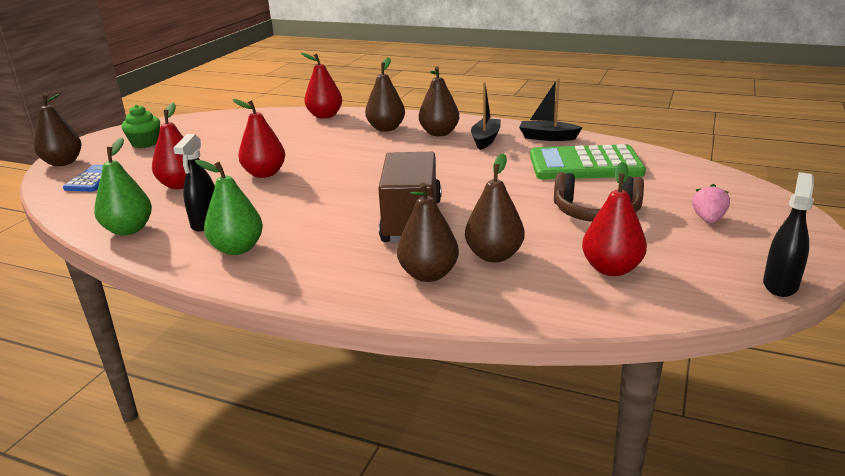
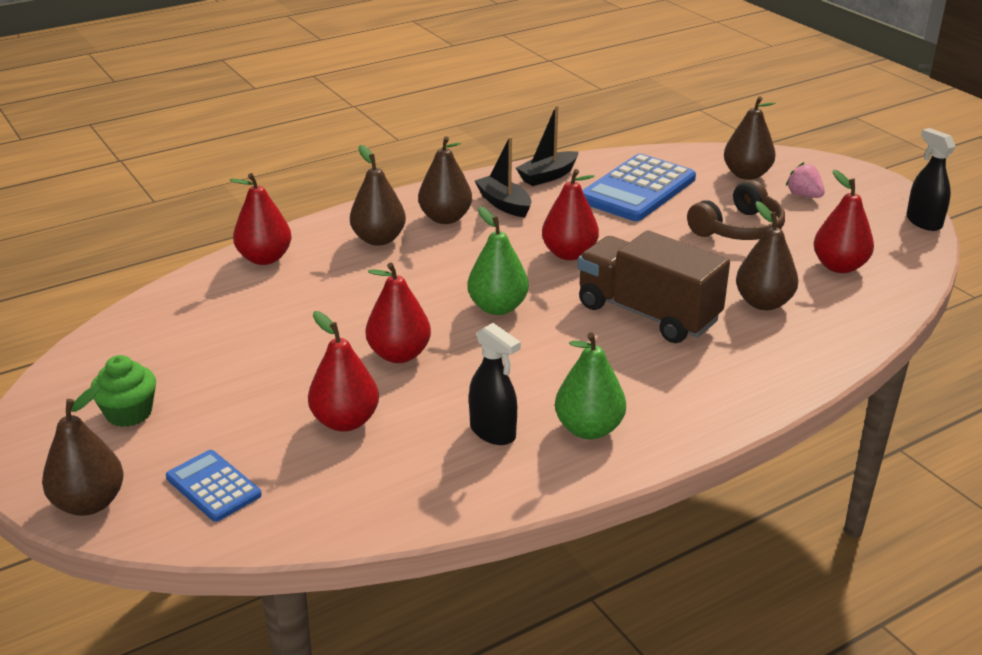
camera: 55 degrees left, 5 degrees up
green pear [94,138,152,235] -> green pear moved to [467,206,529,315]
brown pear [397,182,459,282] -> brown pear moved to [724,96,776,180]
green calculator [530,144,646,180] -> blue calculator [582,154,696,221]
none -> red pear [542,169,599,260]

